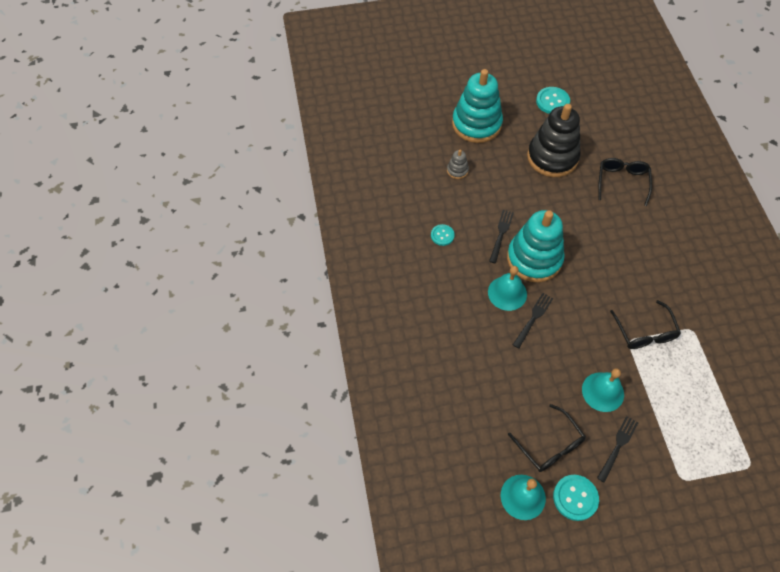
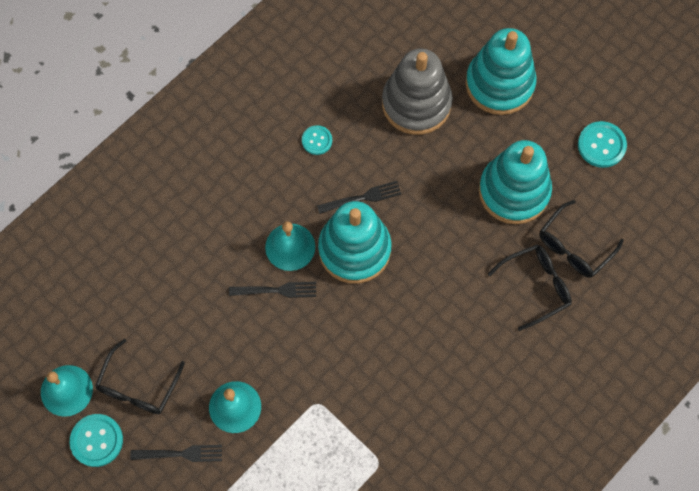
camera: 55 degrees right, 10 degrees up
grey stacking toy [447,149,469,179] -> grey stacking toy [382,48,453,135], size x2.38
black stacking toy [527,104,581,177] -> turquoise stacking toy [479,140,552,224]
black glasses [610,300,681,349] -> black glasses moved to [539,200,624,278]

